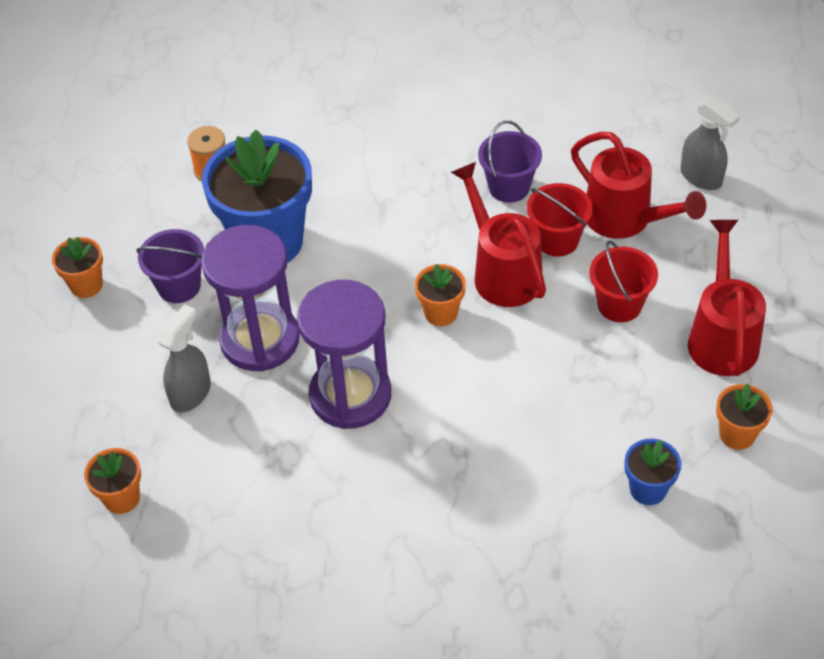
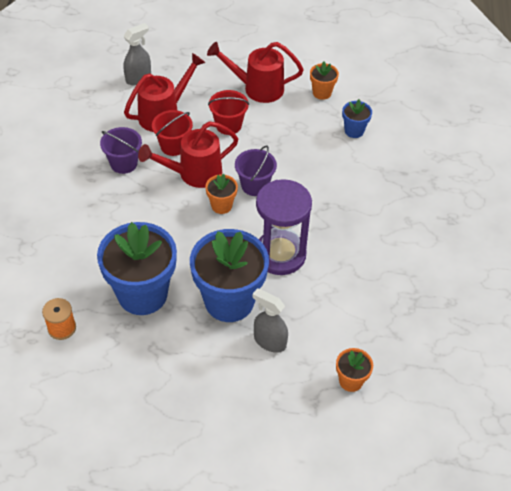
camera: 90 degrees left, 0 degrees up
orange flower pot [52,237,103,298] -> none
purple bucket [136,229,204,303] -> purple bucket moved to [235,145,277,196]
purple hourglass [201,225,300,372] -> blue flower pot [190,229,269,322]

